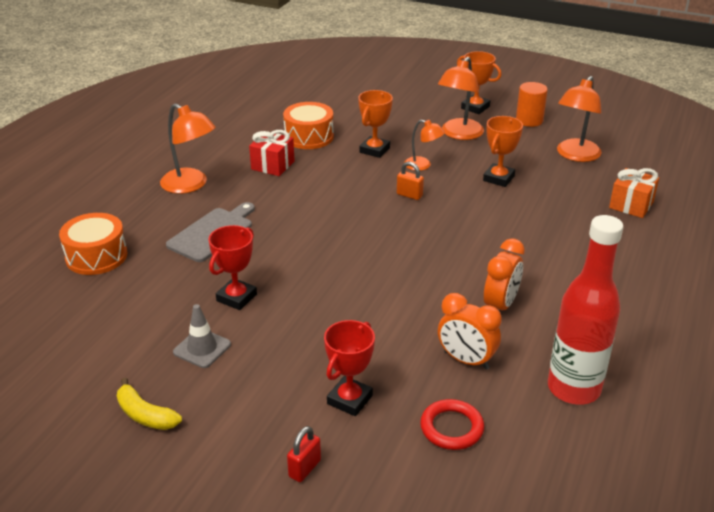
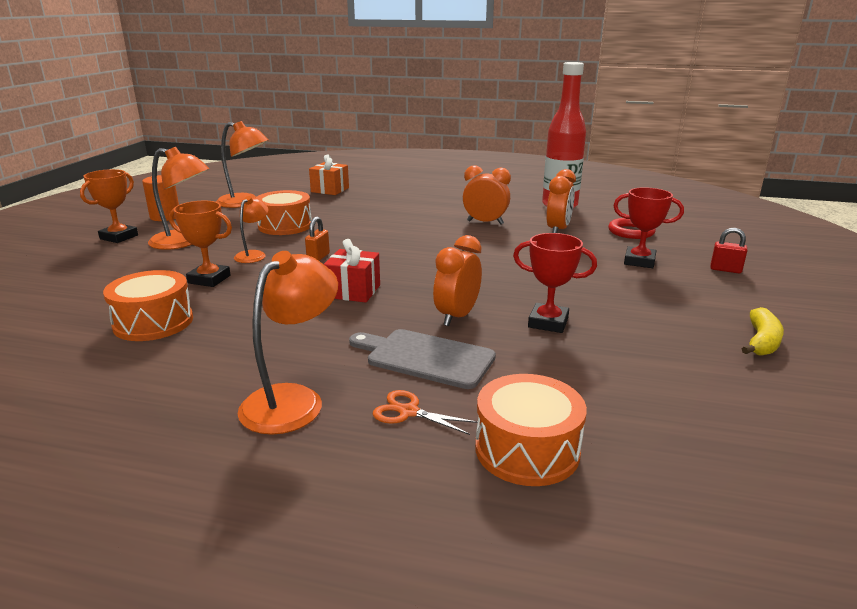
camera: 100 degrees left, 10 degrees down
grey traffic cone [173,304,231,368] -> none
red gift [249,130,294,176] -> red gift moved to [324,239,380,303]
orange trophy [483,116,523,187] -> orange drum [256,190,312,235]
none -> orange scissors [373,390,477,435]
none -> orange clock [433,235,482,326]

